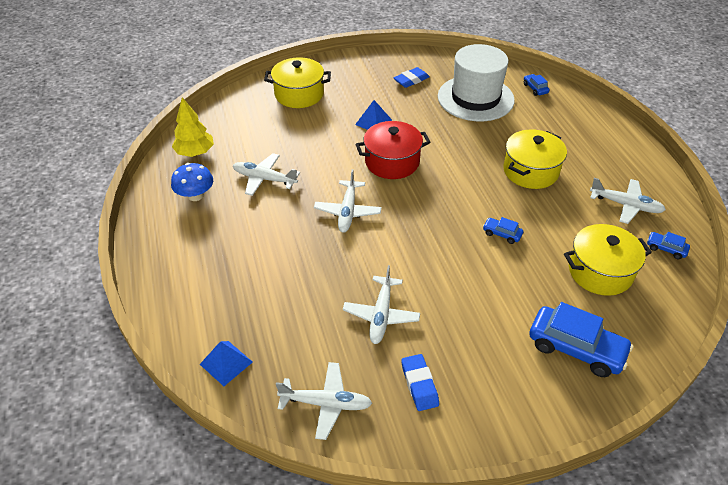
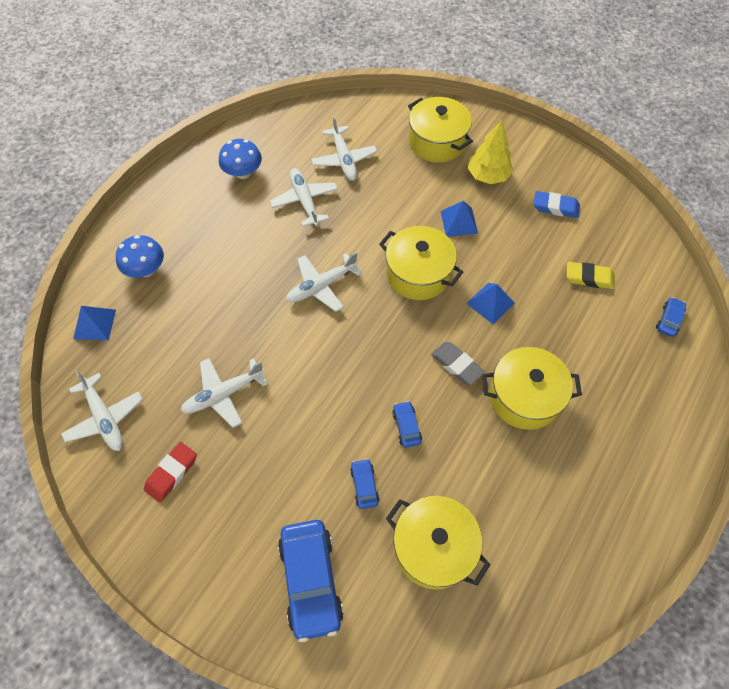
camera: 50 degrees right, 15 degrees up
yellow tree [172,97,214,157] -> yellow tree moved to [468,120,513,184]
red pot [356,121,431,179] -> yellow pot [379,226,463,300]
blue eraser [401,354,439,411] -> red eraser [144,442,197,503]
white hat [438,44,515,121] -> yellow eraser [567,262,615,289]
white plane [590,178,666,224] -> white plane moved to [311,116,377,181]
blue car [647,232,690,259] -> blue car moved to [350,459,380,509]
none -> blue mushroom [116,235,164,278]
none -> grey eraser [431,342,485,385]
none -> blue pyramid [466,283,515,325]

